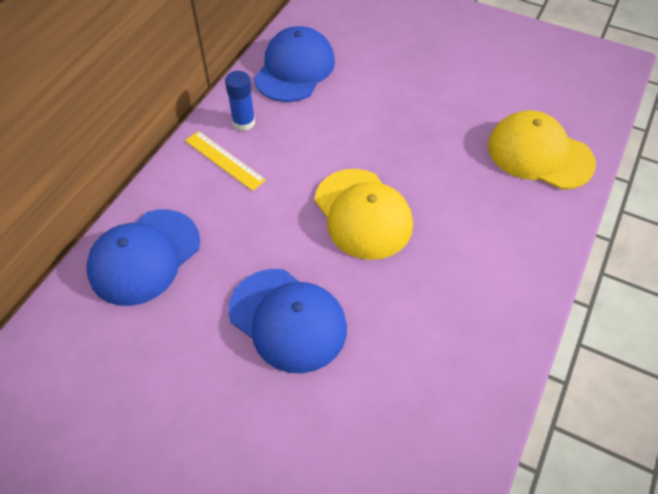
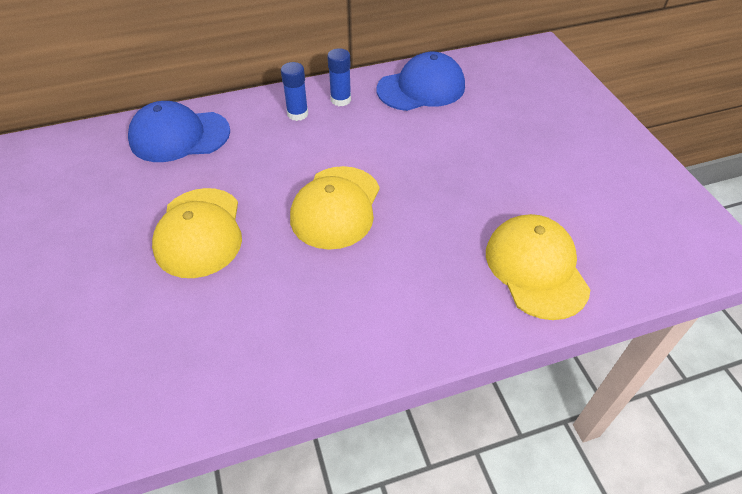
camera: 45 degrees right, 5 degrees down
yellow ruler [185,131,266,191] -> blue glue stick [281,62,308,121]
blue cap [228,269,347,373] -> yellow cap [152,188,242,278]

